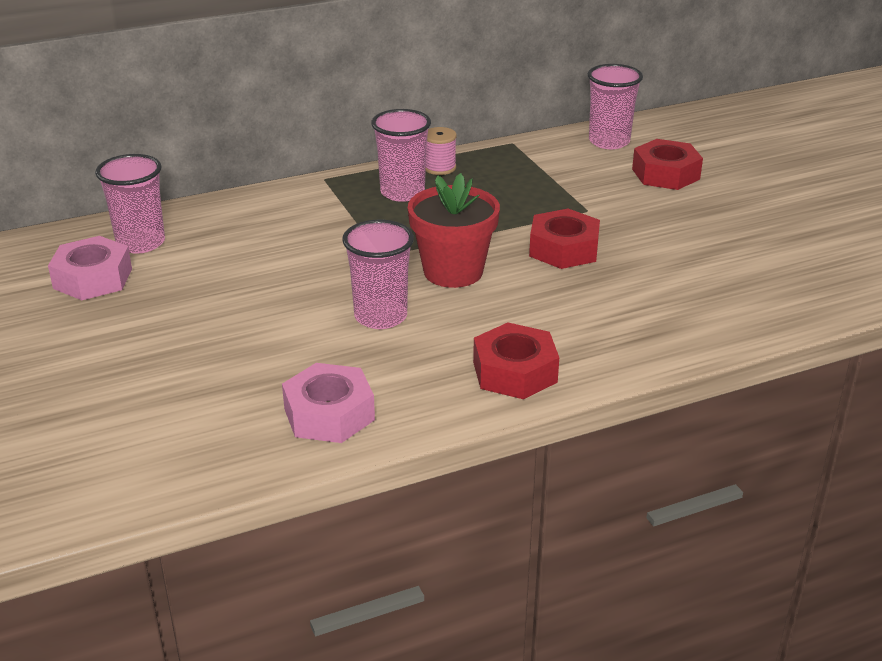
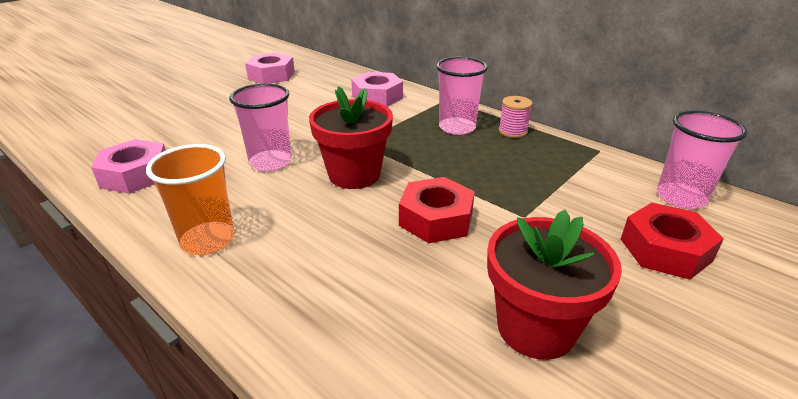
camera: 65 degrees right, 0 degrees up
pink cup [95,154,165,254] -> none
red nut [473,322,559,399] -> orange cup [146,144,235,255]
none -> pink nut [351,72,403,107]
none -> red flower pot [487,210,622,360]

